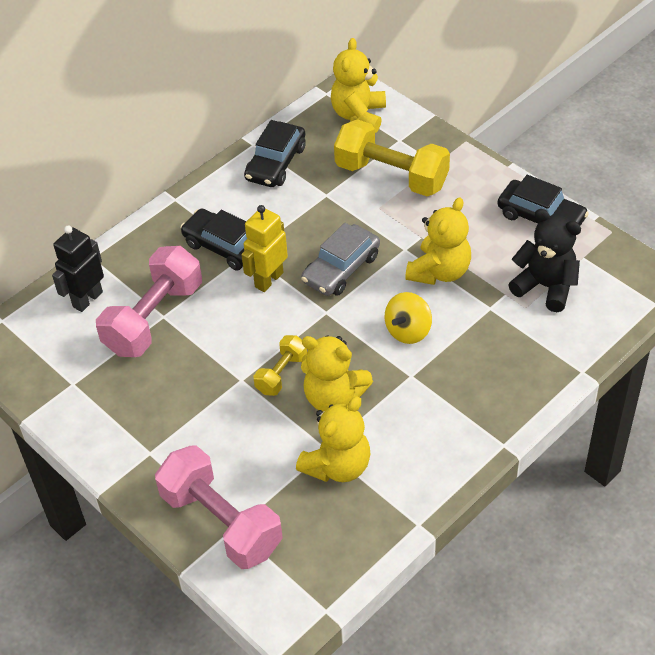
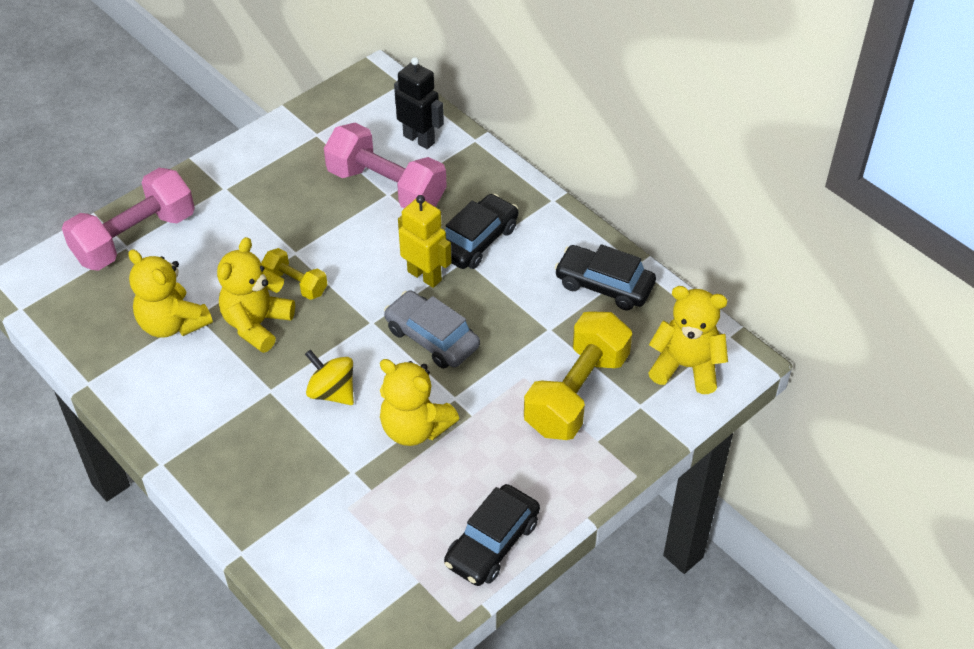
camera: 90 degrees right, 0 degrees up
black teddy bear [508,209,581,312] -> none

